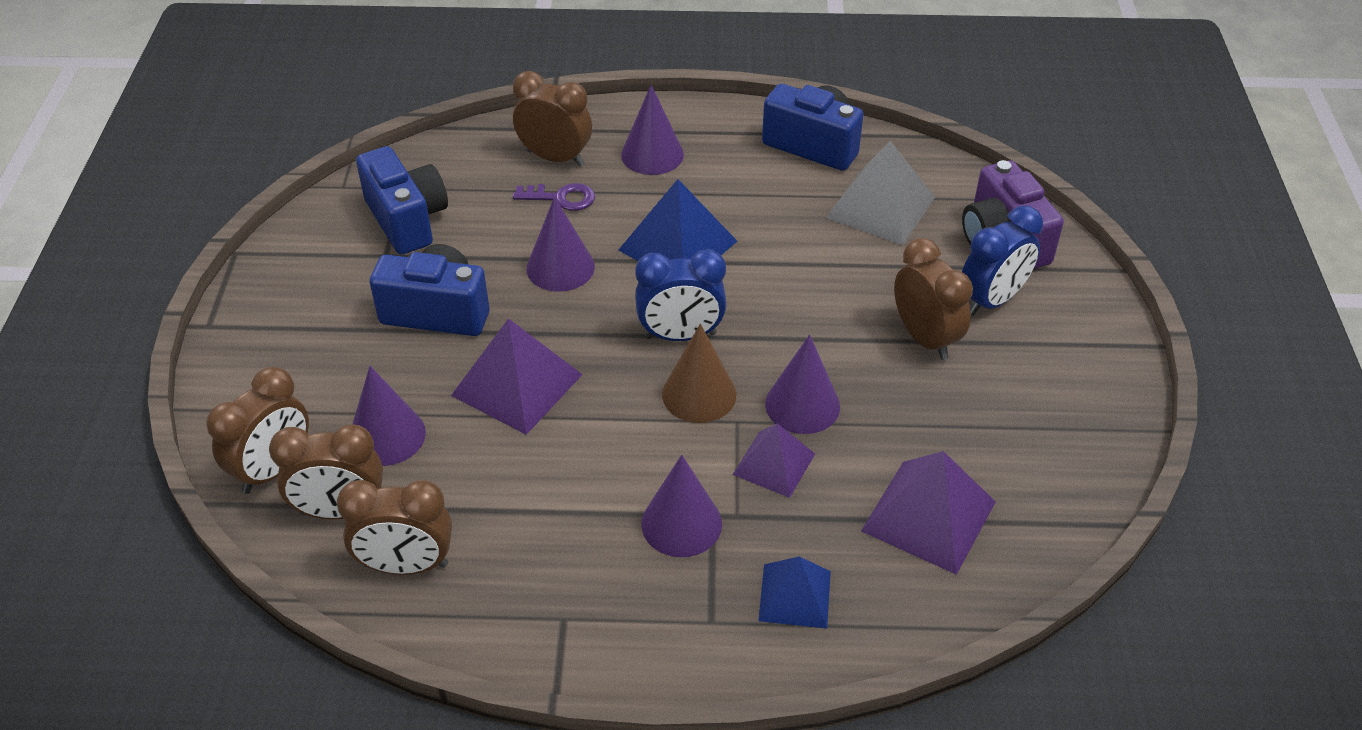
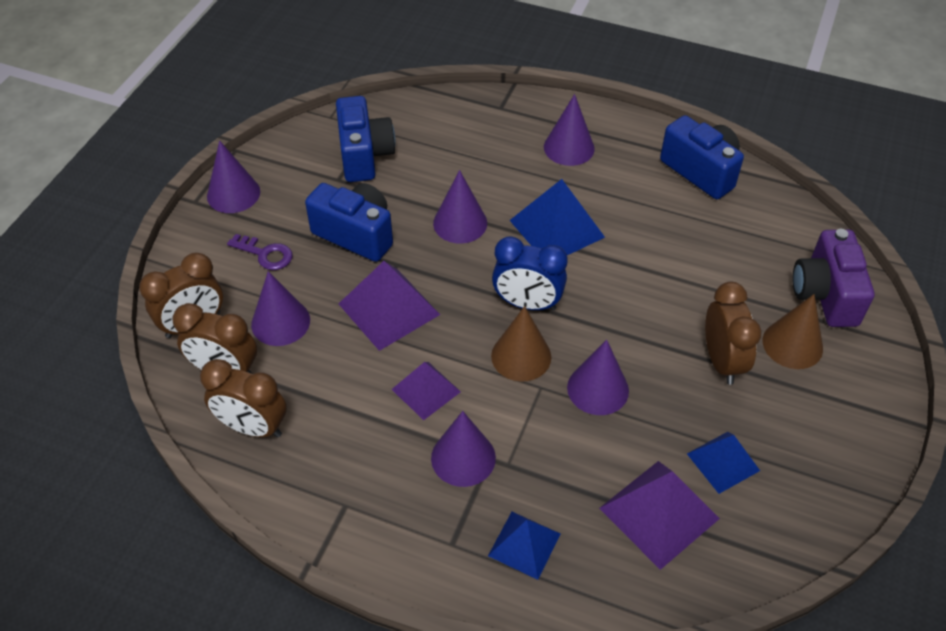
camera: 20 degrees right, 5 degrees up
brown clock [513,71,592,166] -> none
purple key [513,183,595,211] -> purple key moved to [227,234,293,270]
purple pyramid [732,423,815,498] -> purple pyramid moved to [391,362,461,420]
grey pyramid [826,141,935,245] -> none
blue clock [962,206,1043,316] -> brown cone [763,294,823,369]
none -> purple cone [207,140,260,213]
none -> blue pyramid [687,432,760,494]

